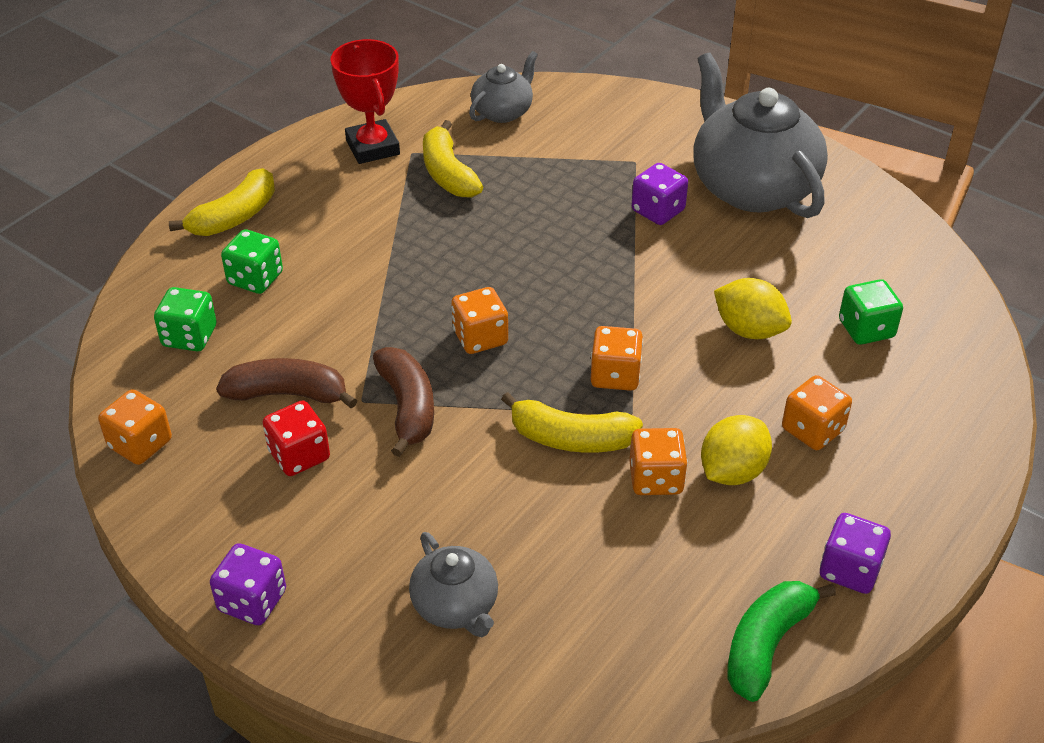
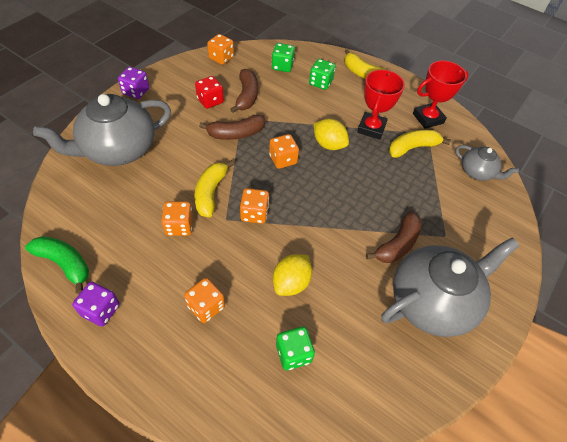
camera: 85 degrees right, 10 degrees up
grey teapot [409,532,498,637] -> grey teapot [33,94,171,166], size x1.98
purple dice [631,163,688,225] -> brown banana [366,211,422,263]
yellow lemon [701,415,772,485] -> yellow lemon moved to [313,119,349,150]
none -> red trophy [357,70,405,140]

